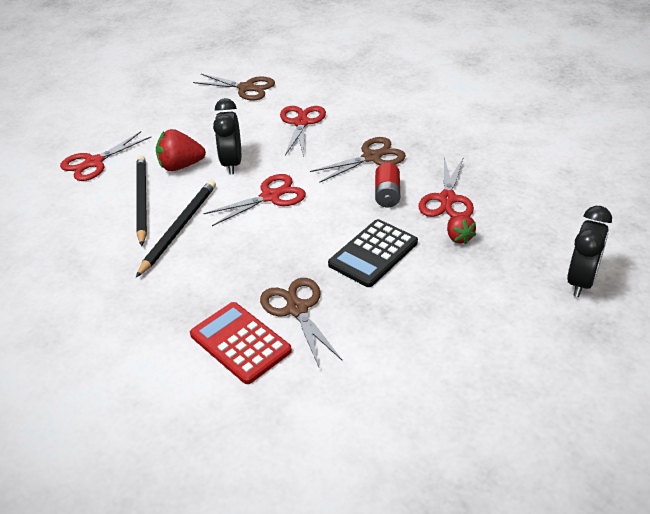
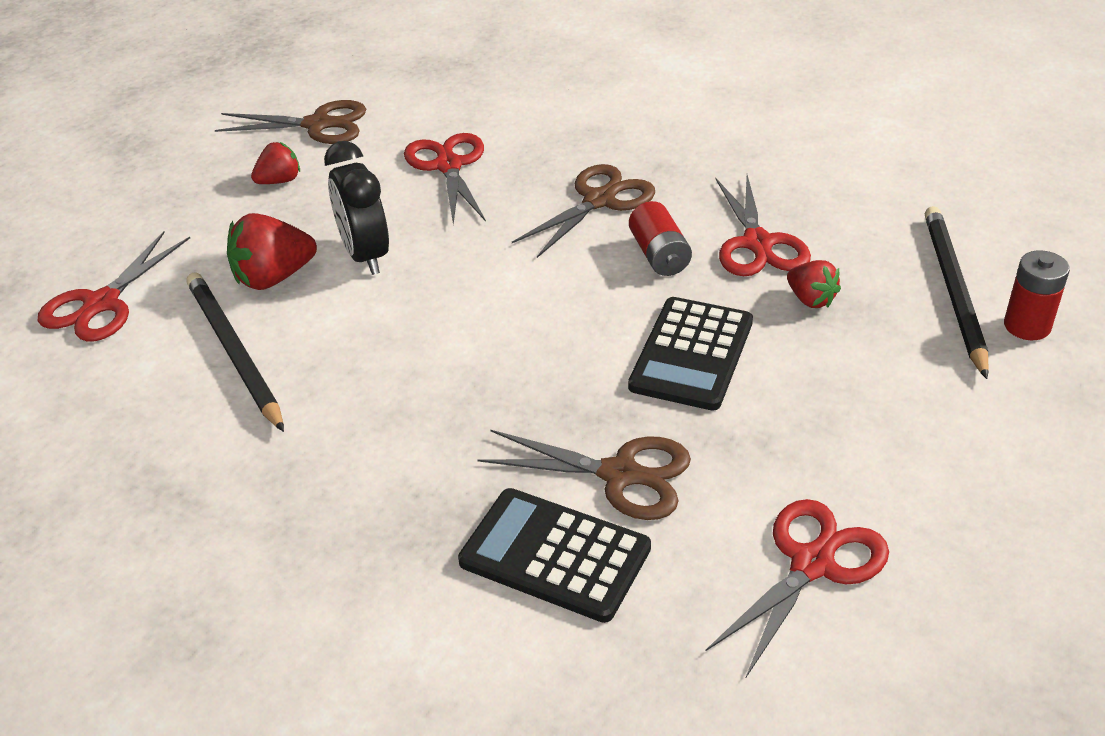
camera: 20 degrees left, 0 degrees up
black pencil [136,180,216,277] -> black pencil moved to [925,206,989,379]
red calculator [190,302,292,384] -> black calculator [458,488,651,623]
red scissors [203,174,306,226] -> red scissors moved to [705,499,889,677]
brown scissors [260,278,342,367] -> brown scissors turned 150 degrees clockwise [478,430,691,520]
black clock [567,206,612,297] -> red battery [1004,250,1070,340]
none -> red strawberry [251,142,300,184]

